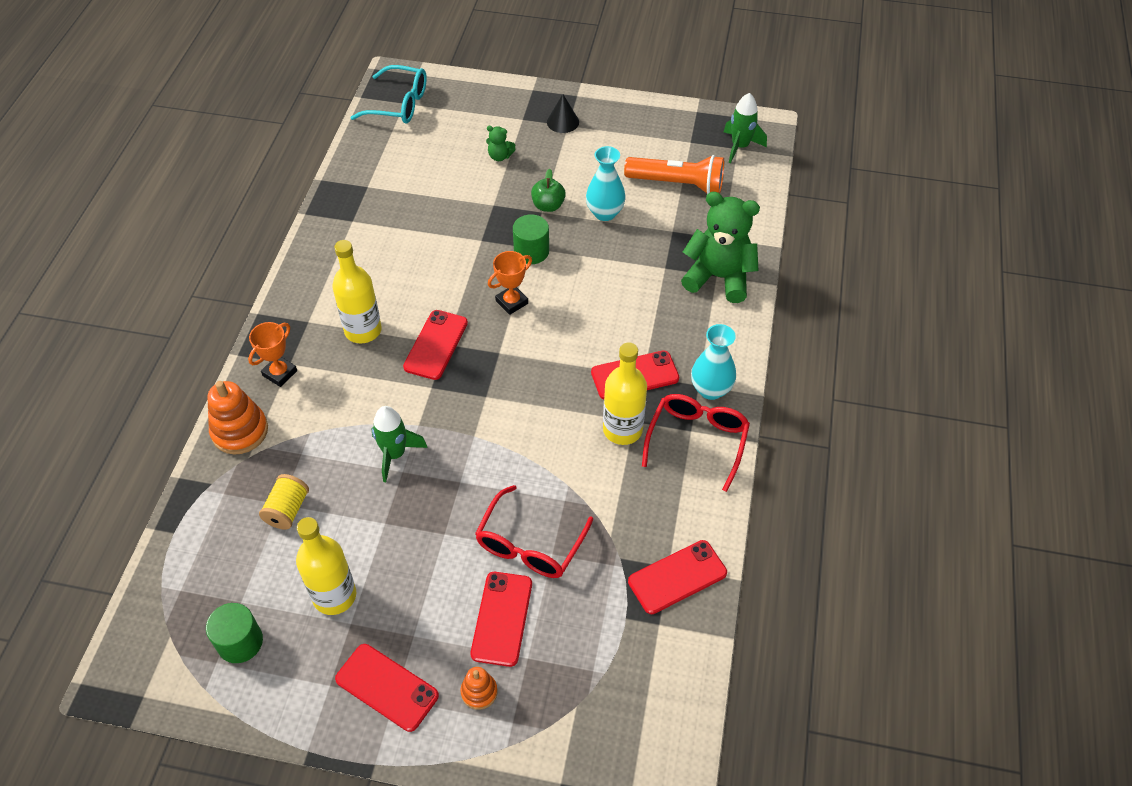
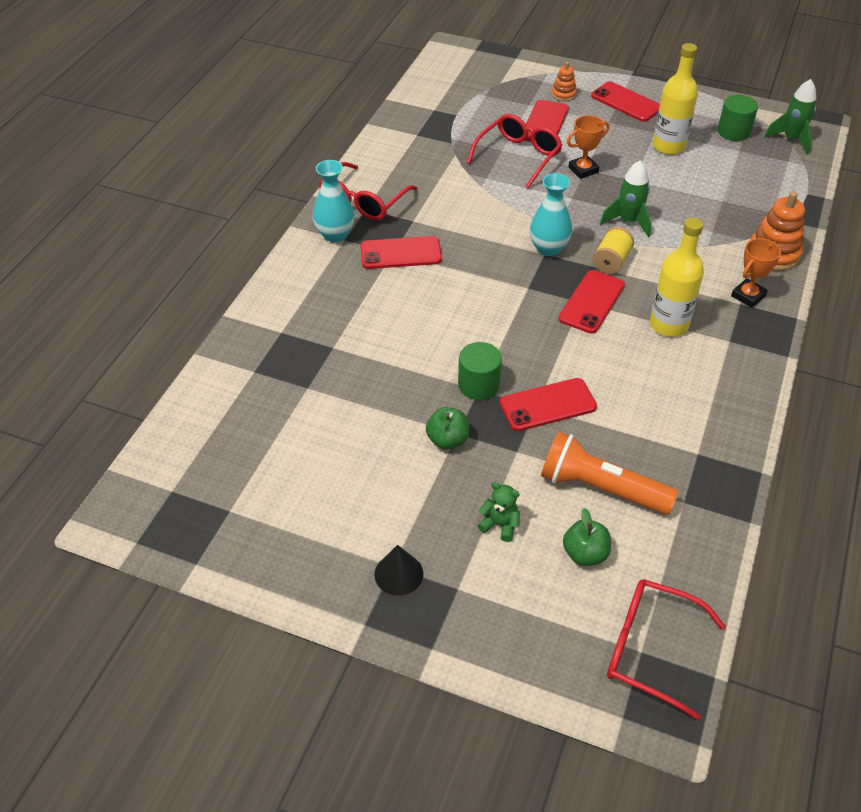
camera: 170 degrees left, 5 degrees down
yellow spool [259,474,309,530] -> yellow spool moved to [593,227,634,274]
turquoise glasses [350,65,427,123] -> red glasses [607,579,726,720]
orange trophy [488,251,532,315] -> orange trophy moved to [567,115,609,179]
turquoise vase [586,146,626,221] -> turquoise vase moved to [530,173,572,256]
yellow bottle [603,342,647,445] -> none
orange flashlight [624,155,724,194] -> orange flashlight moved to [541,432,679,515]
red phone [628,540,727,614] -> red phone moved to [500,378,597,431]
green teddy bear [681,192,760,303] -> none
green rocket [724,93,767,163] -> green rocket moved to [764,79,816,155]
none -> green apple [563,508,611,566]

